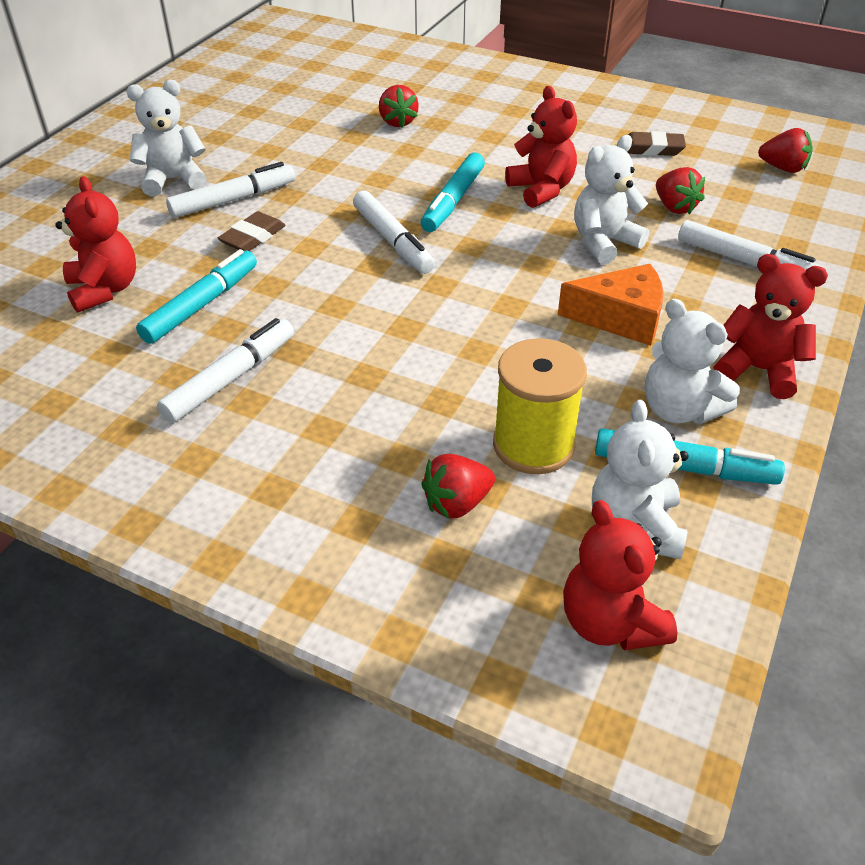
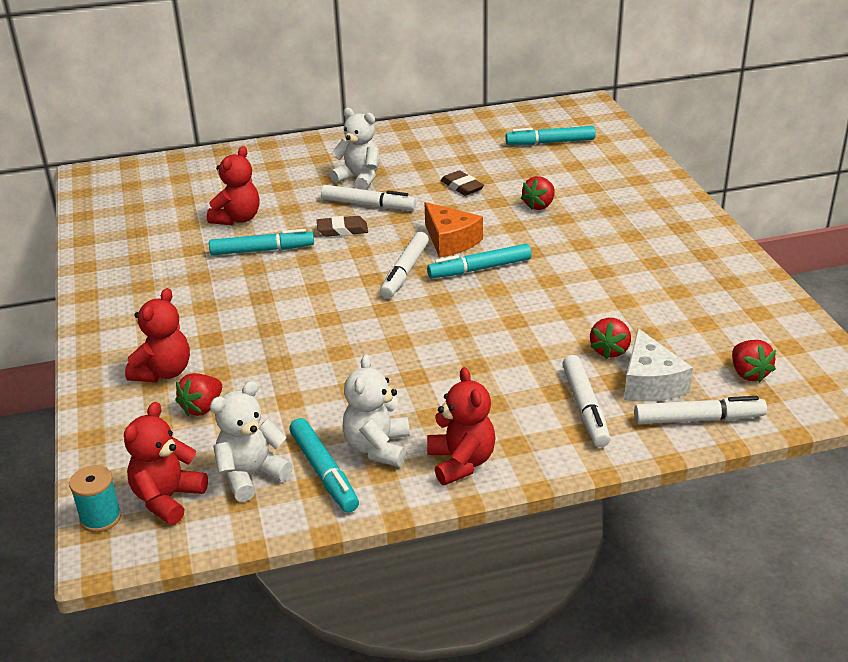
camera: 50 degrees right, 10 degrees down
white marker [157,318,294,423] -> white marker moved to [634,396,767,424]
red strawberry [421,454,495,519] -> red strawberry turned 75 degrees counterclockwise [175,373,222,416]
yellow spool [493,338,587,474] -> none
red teddy bear [505,86,577,208] -> red teddy bear moved to [125,288,190,382]
orange cheese [558,264,664,346] -> orange cheese moved to [424,202,483,258]
white teddy bear [574,135,649,265] -> none
brown eraser [627,131,686,156] -> brown eraser moved to [441,170,484,196]
none -> turquoise spool [69,465,122,532]
none -> turquoise marker [505,126,596,145]
none -> white cheese [624,328,693,402]

